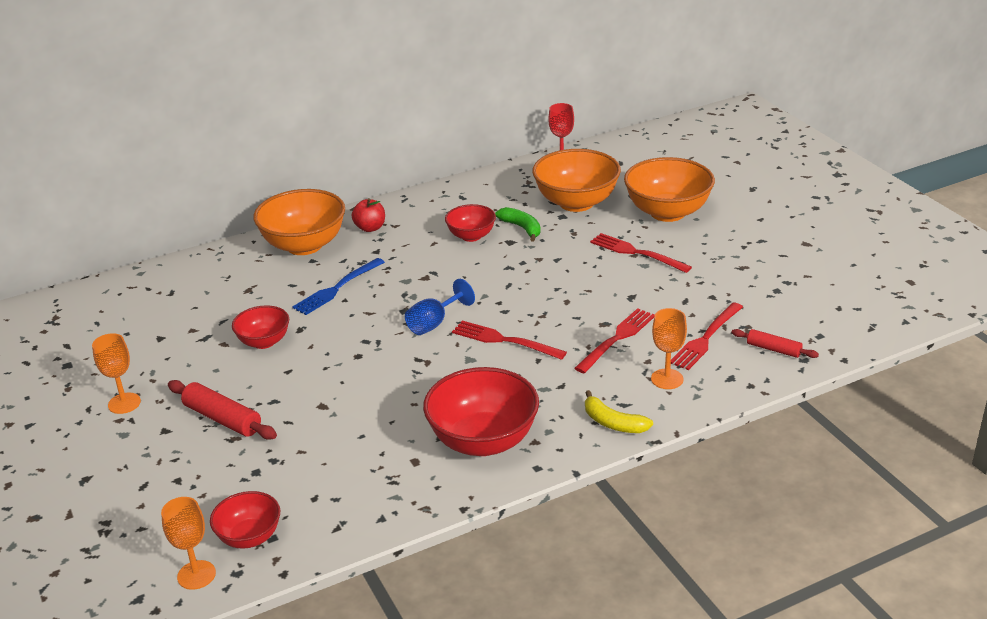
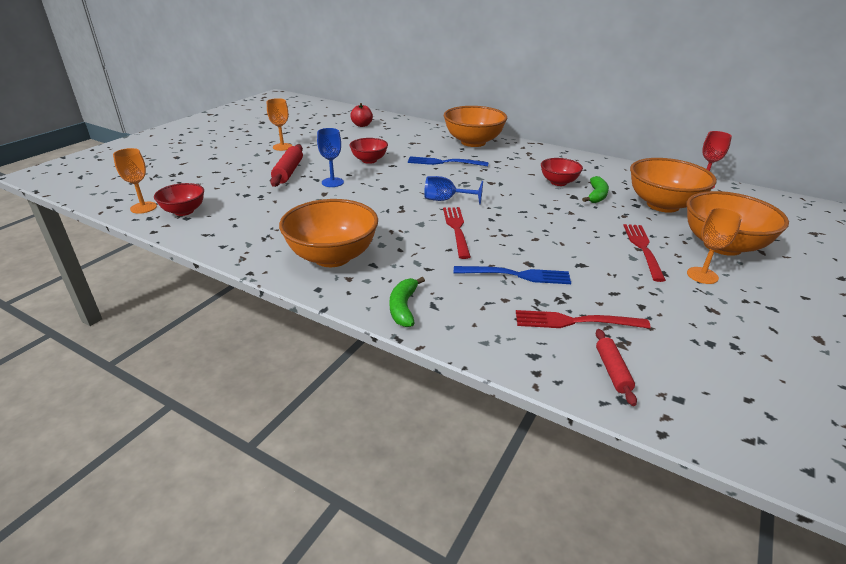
camera: 55 degrees right, 0 degrees up
red apple [352,198,385,232] -> red apple moved to [350,103,373,127]
red bowl [423,367,539,456] -> orange bowl [279,199,378,267]
red fork [574,308,655,373] -> blue fork [454,266,571,284]
yellow banana [585,390,653,433] -> green banana [390,277,425,327]
orange goblet [651,308,687,389] -> orange goblet moved to [687,208,742,284]
none -> blue goblet [317,128,344,187]

